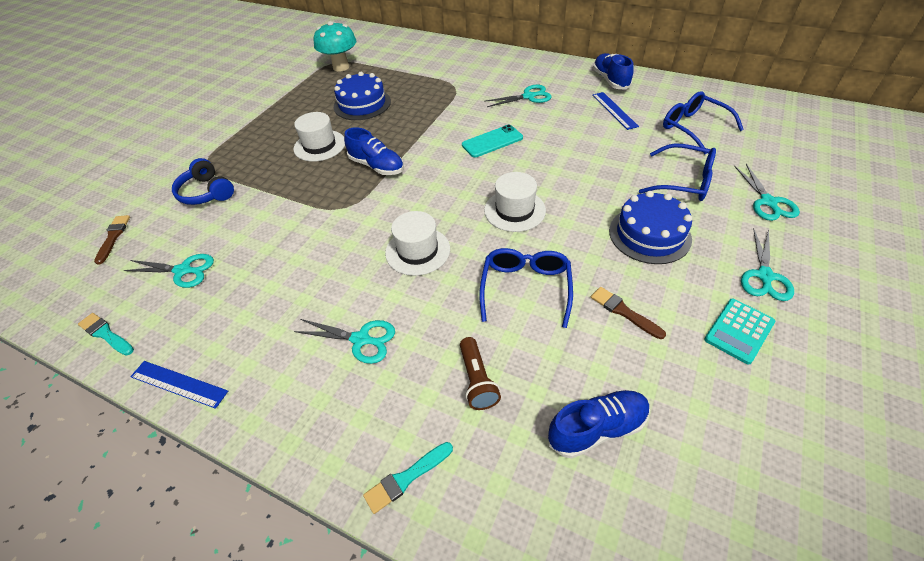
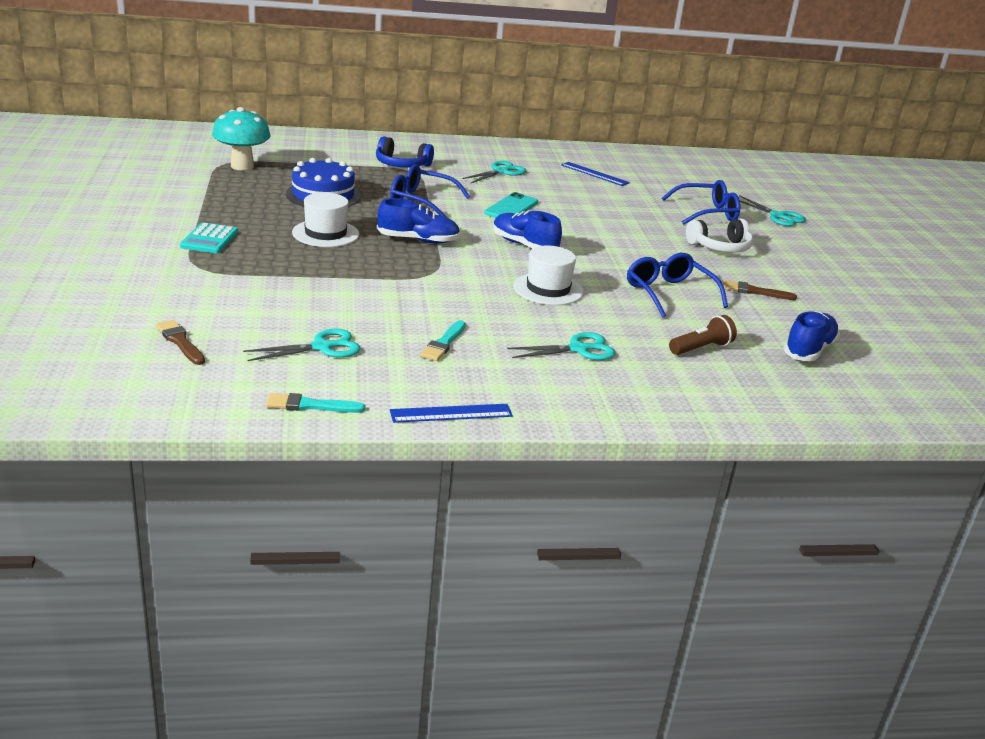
camera: 40 degrees left, 20 degrees down
blue headphones [172,158,234,205] -> blue headphones moved to [376,136,434,168]
turquoise brush [363,442,453,514] -> turquoise brush moved to [420,320,466,361]
brown flashlight [460,337,501,410] -> brown flashlight turned 75 degrees counterclockwise [669,315,737,355]
white hat [484,172,546,232] -> none
blue shoe [593,53,634,89] -> blue shoe moved to [493,210,562,248]
blue cake [609,191,692,264] -> white headphones [686,219,753,253]
blue glasses [663,91,744,154] -> blue glasses moved to [390,164,470,217]
turquoise calculator [704,299,775,365] -> turquoise calculator moved to [180,223,238,253]
turquoise scissors [741,229,794,301] -> none

